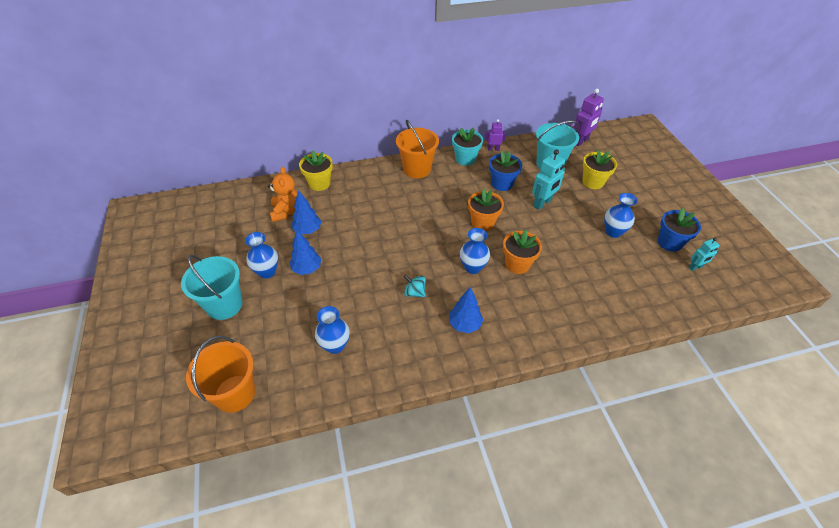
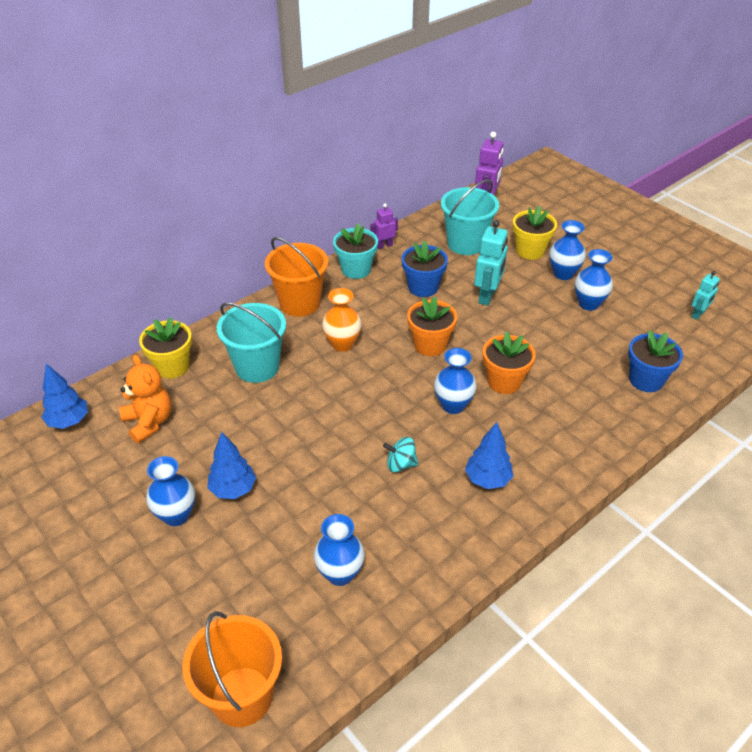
camera: 25 degrees left, 5 degrees down
turquoise bucket [181,255,243,320] -> turquoise bucket moved to [217,302,286,383]
blue tree [292,190,321,234] -> blue tree moved to [41,363,88,429]
blue flower pot [658,208,701,252] -> blue flower pot moved to [628,330,683,392]
none -> orange vase [322,288,362,352]
none -> blue vase [549,220,586,280]

